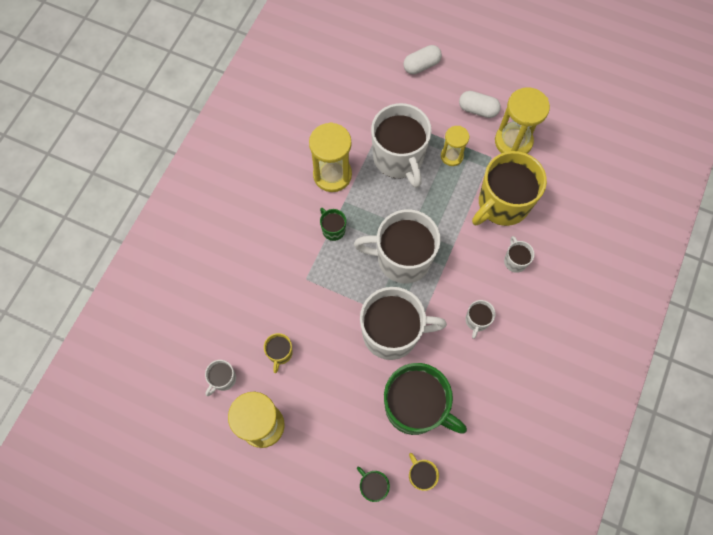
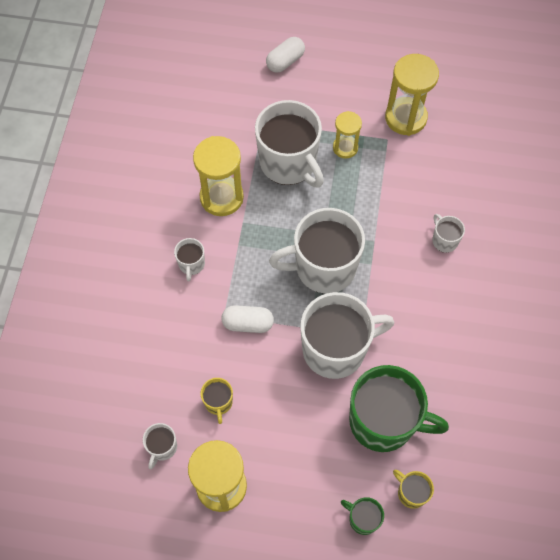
camera: 15 degrees left, 5 degrees down
green mug [320,208,346,241] -> none
white capsule [459,91,501,118] -> white capsule moved to [221,305,274,333]
white mug [466,300,496,339] -> white mug moved to [174,238,205,282]
yellow mug [472,151,547,226] -> none

